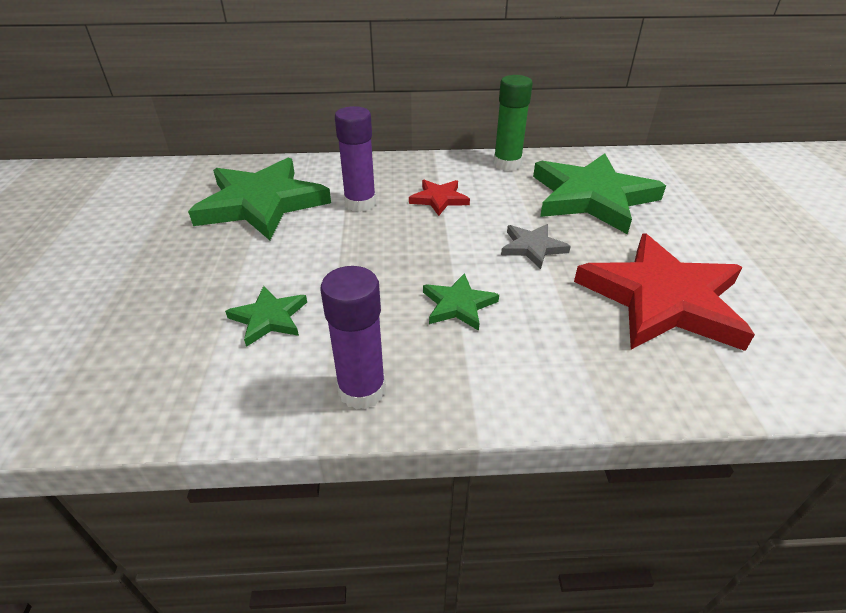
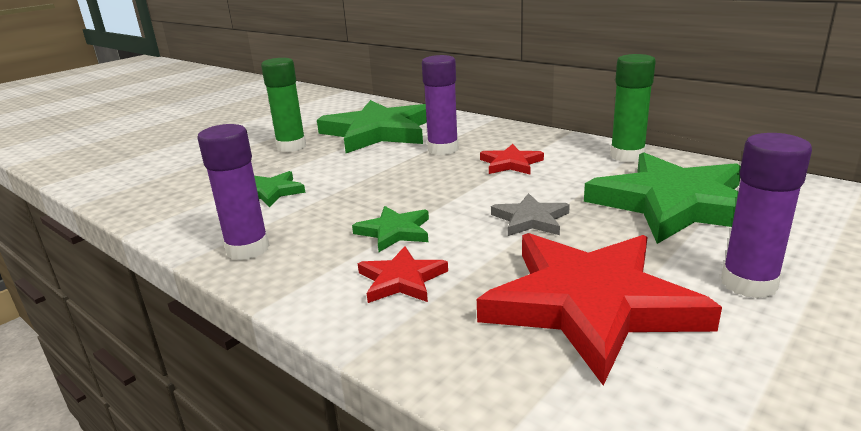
camera: 45 degrees right, 15 degrees down
none -> green glue stick [261,58,306,152]
none -> red star [358,246,448,303]
none -> purple glue stick [721,133,812,298]

